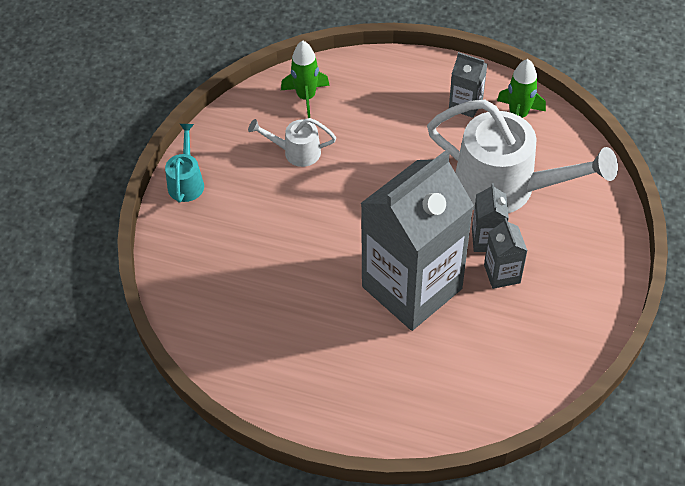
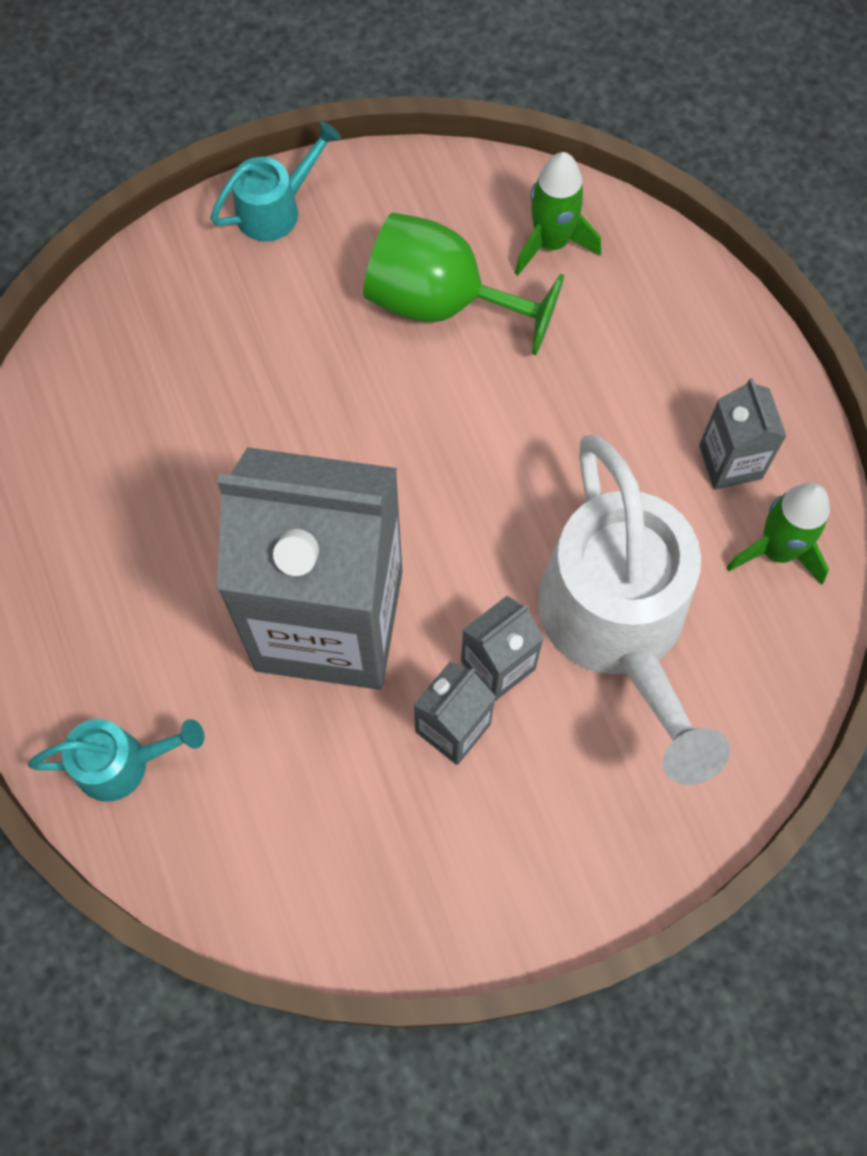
camera: 50 degrees right, 15 degrees up
white watering can [248,118,336,167] -> green goblet [363,213,564,355]
none -> turquoise watering can [28,719,204,801]

